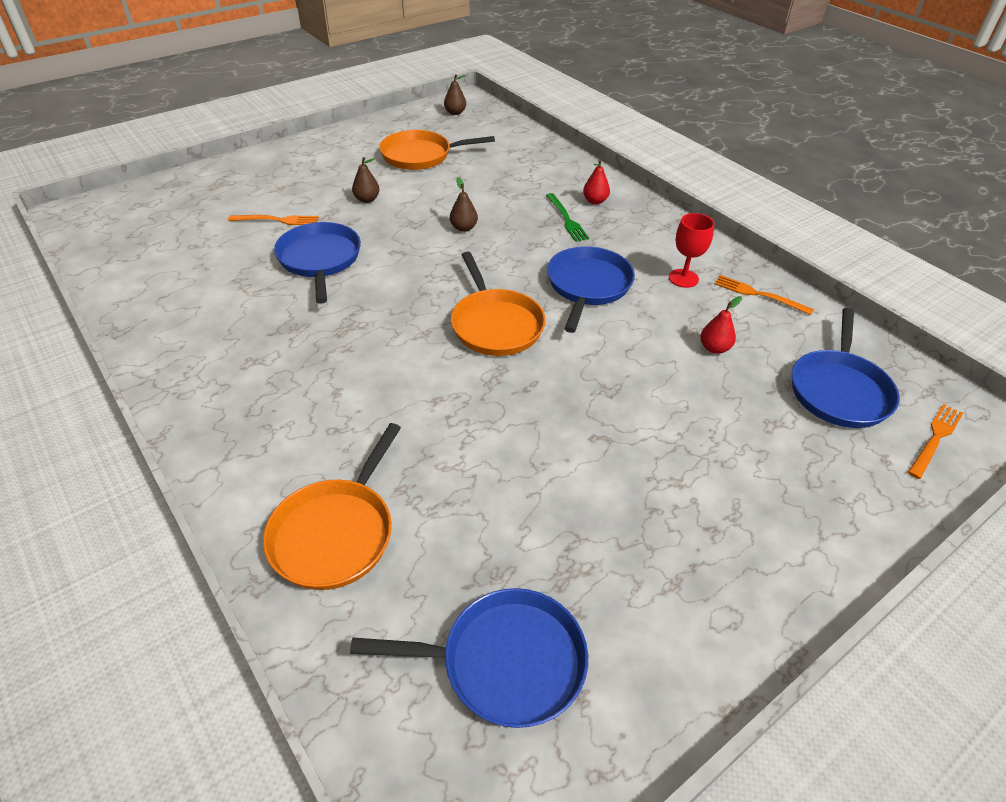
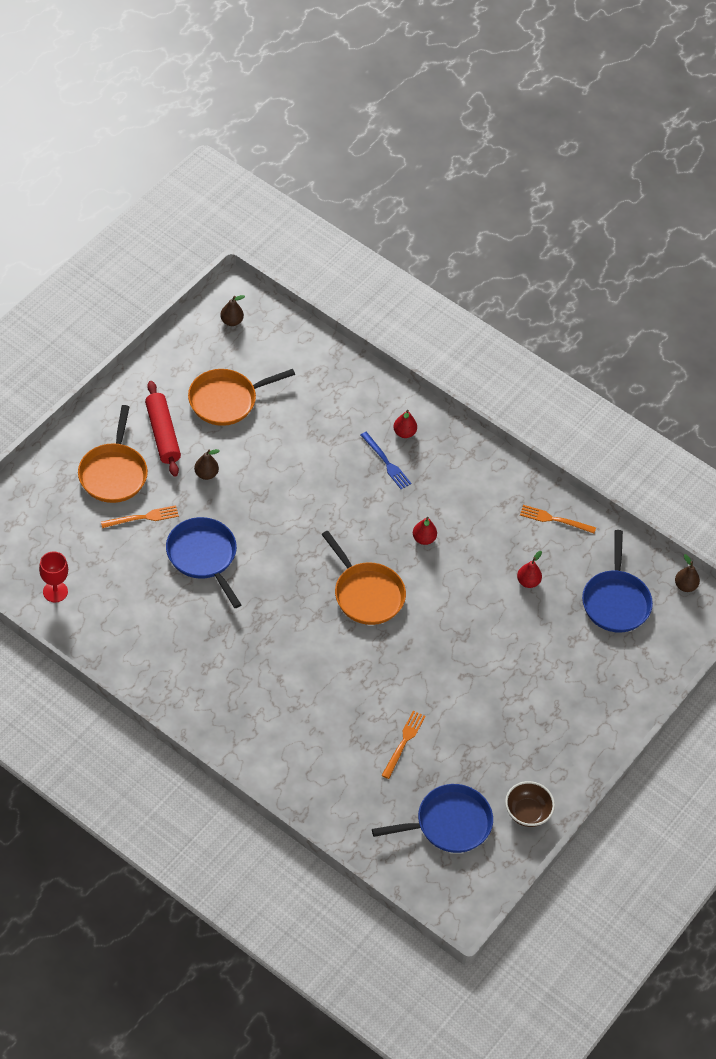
camera: 20 degrees left, 10 degrees up
orange pan [263,423,401,590] -> orange pan moved to [78,405,148,503]
brown pear [450,177,478,232] -> brown pear moved to [675,554,700,592]
green fork [546,193,589,242] -> blue fork [361,432,412,489]
blue pan [547,246,635,333] -> red pear [413,517,437,545]
red goblet [669,213,714,288] -> red goblet moved to [39,551,68,602]
orange fork [908,404,963,479] -> orange fork moved to [382,711,426,779]
none -> red rolling pin [145,381,181,477]
none -> brown bowl [505,781,555,827]

